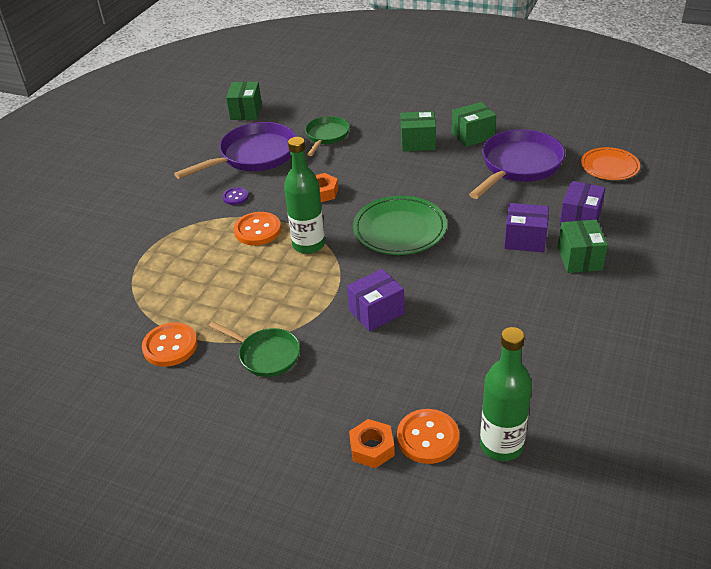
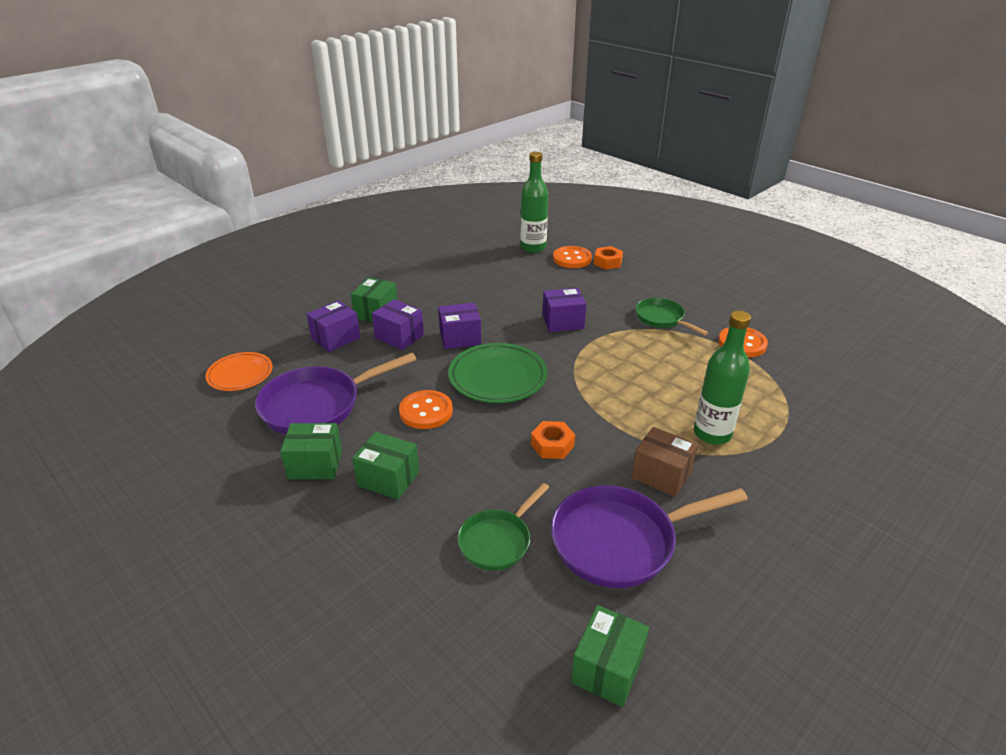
camera: 160 degrees left, 5 degrees down
purple button [223,187,249,205] -> brown box [631,427,698,497]
orange button [234,212,281,245] -> orange button moved to [399,390,453,429]
green bottle [284,137,325,254] -> green bottle moved to [694,311,751,445]
none -> purple box [438,302,481,349]

